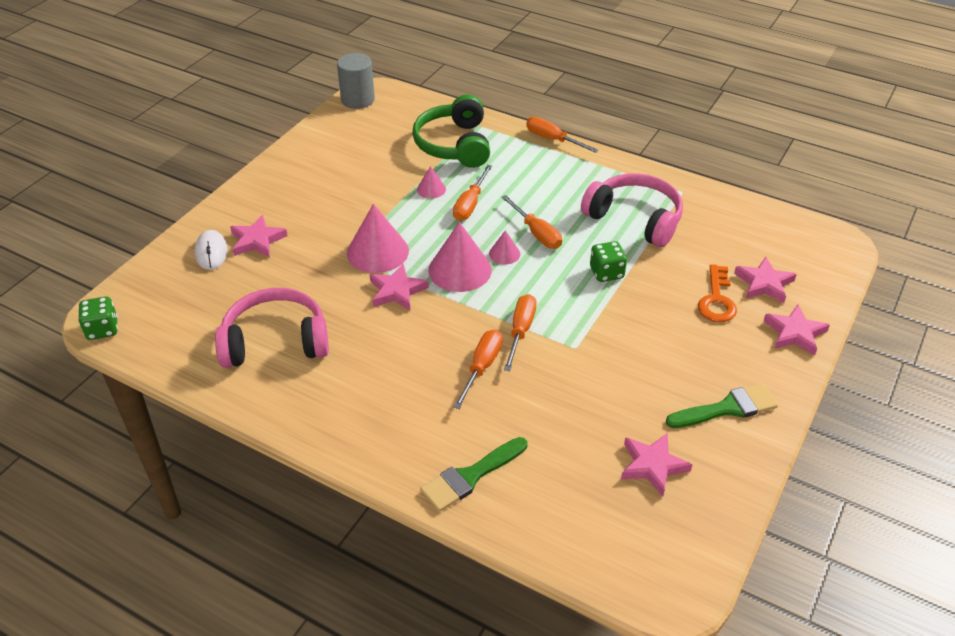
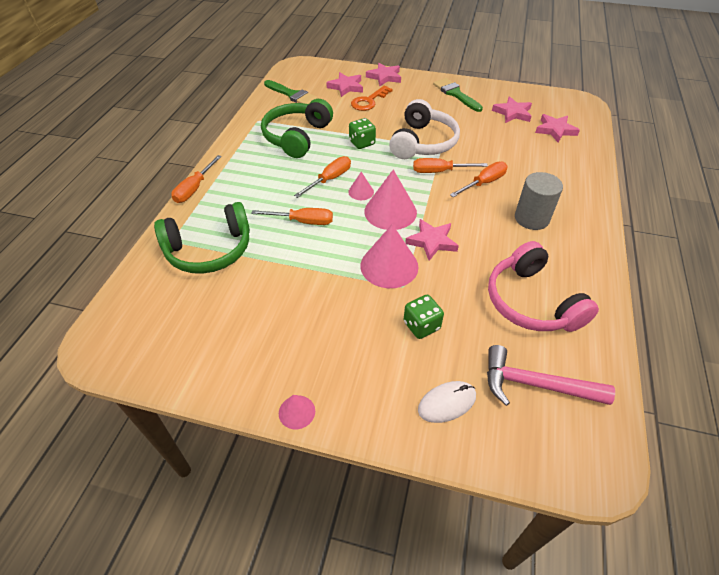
camera: 105 degrees left, 5 degrees up
green dice [78,296,118,340] -> green dice moved to [403,295,444,339]
pink star [230,215,288,258] -> pink star moved to [535,114,580,143]
grey cylinder [337,53,375,109] -> grey cylinder moved to [515,172,563,230]
pink cone [417,166,446,199] -> pink cone moved to [279,395,315,429]
green brush [420,437,527,512] -> green brush moved to [264,80,318,104]
orange screwdriver [453,329,503,409] -> orange screwdriver turned 135 degrees clockwise [450,162,508,197]
pink headphones [581,173,683,247] -> green headphones [261,99,333,158]
orange key [698,264,737,322] -> orange key turned 135 degrees clockwise [351,85,393,111]
none -> white headphones [389,99,460,159]
none -> pink hammer [487,345,615,406]

